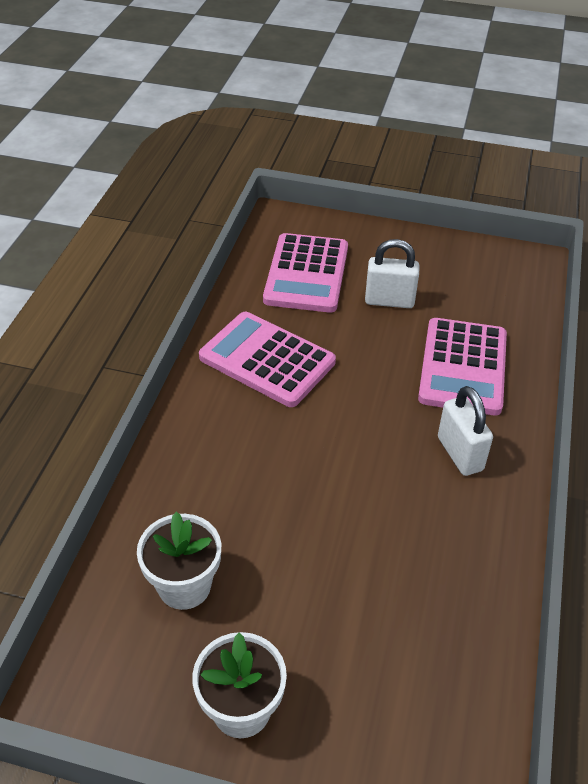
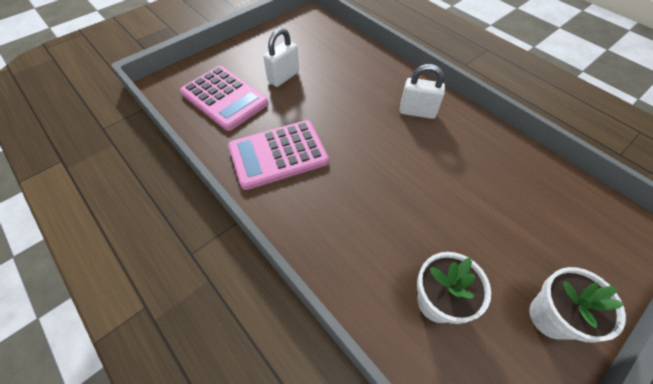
camera: 55 degrees left, 10 degrees up
pink calculator [418,318,507,416] -> none

